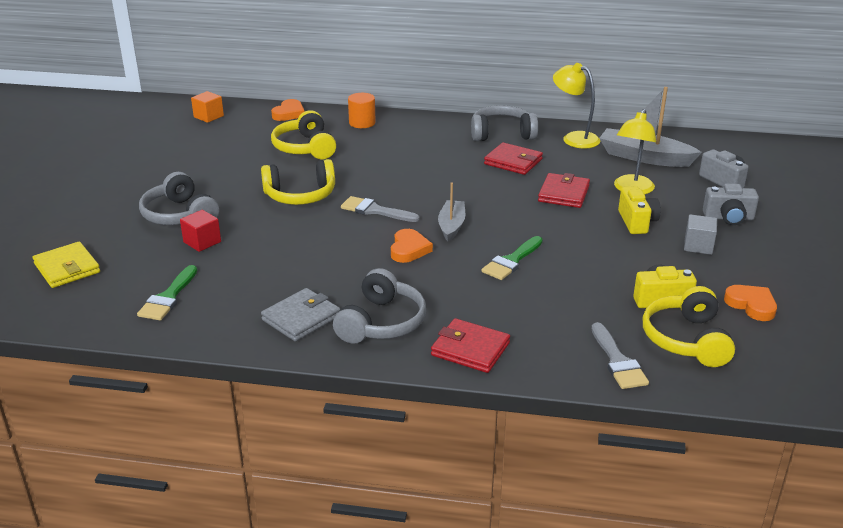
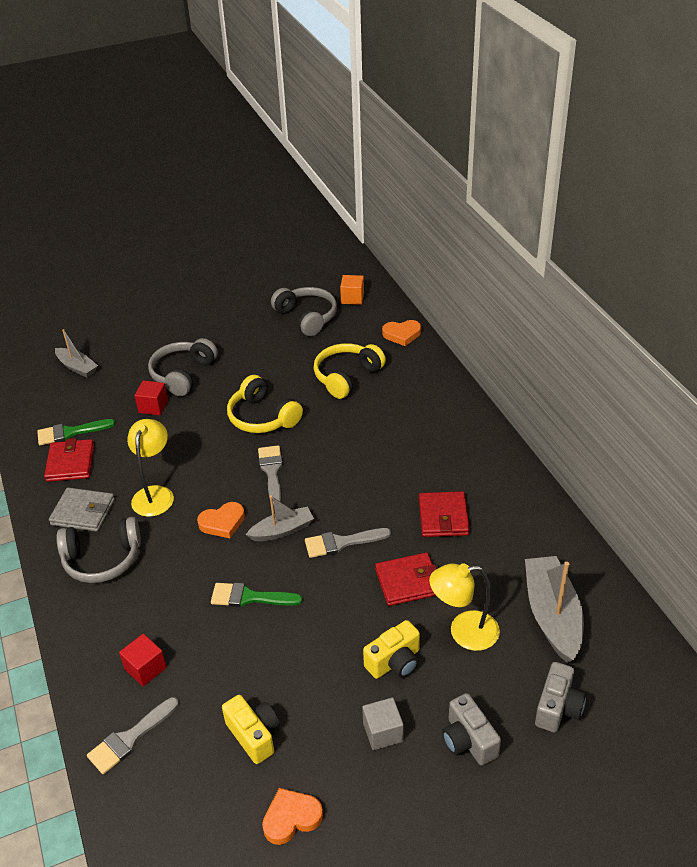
camera: 60 degrees right, 10 degrees up
yellow wallet [33,242,100,288] -> grey boat [55,329,98,377]
orange cylinder [348,93,376,128] -> none
red wallet [431,318,510,373] -> red wallet moved to [44,438,94,482]
grey headphones [471,105,538,141] -> grey headphones moved to [271,287,337,336]
yellow lamp [553,63,600,148] -> yellow lamp moved to [127,419,174,517]
yellow headphones [643,286,735,367] -> none
orange heart [724,285,777,321] -> orange heart turned 135 degrees counterclockwise [262,788,323,845]
none -> red cube [119,634,167,686]
none -> grey brush [305,528,391,558]

